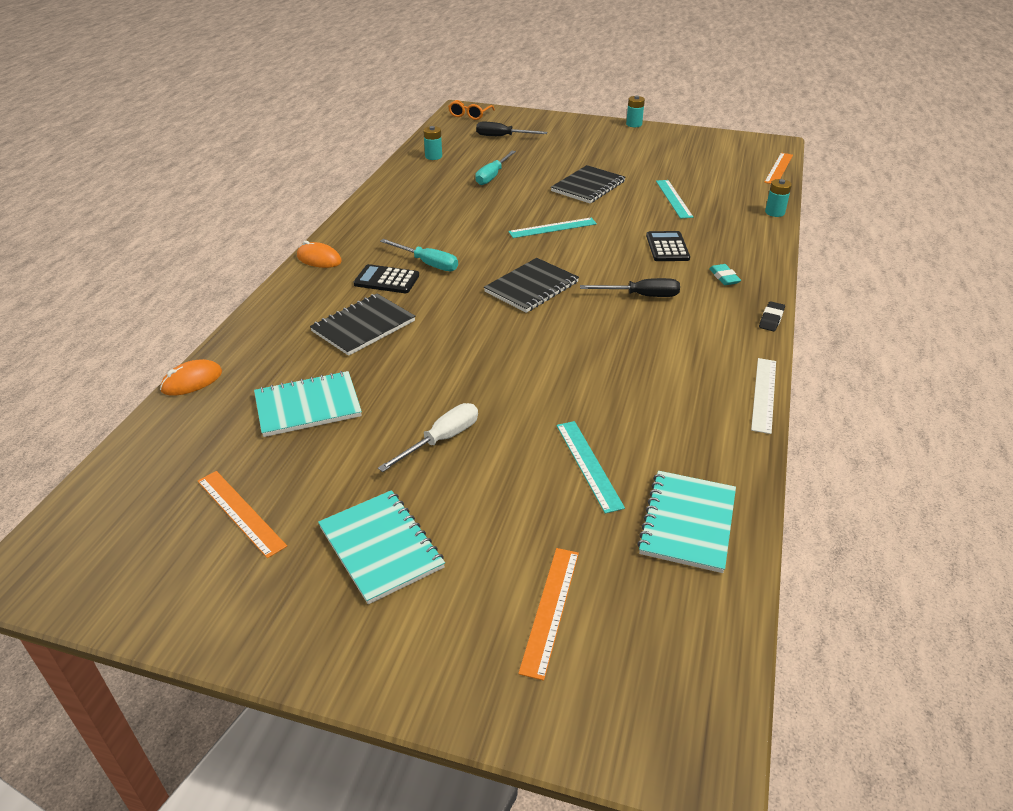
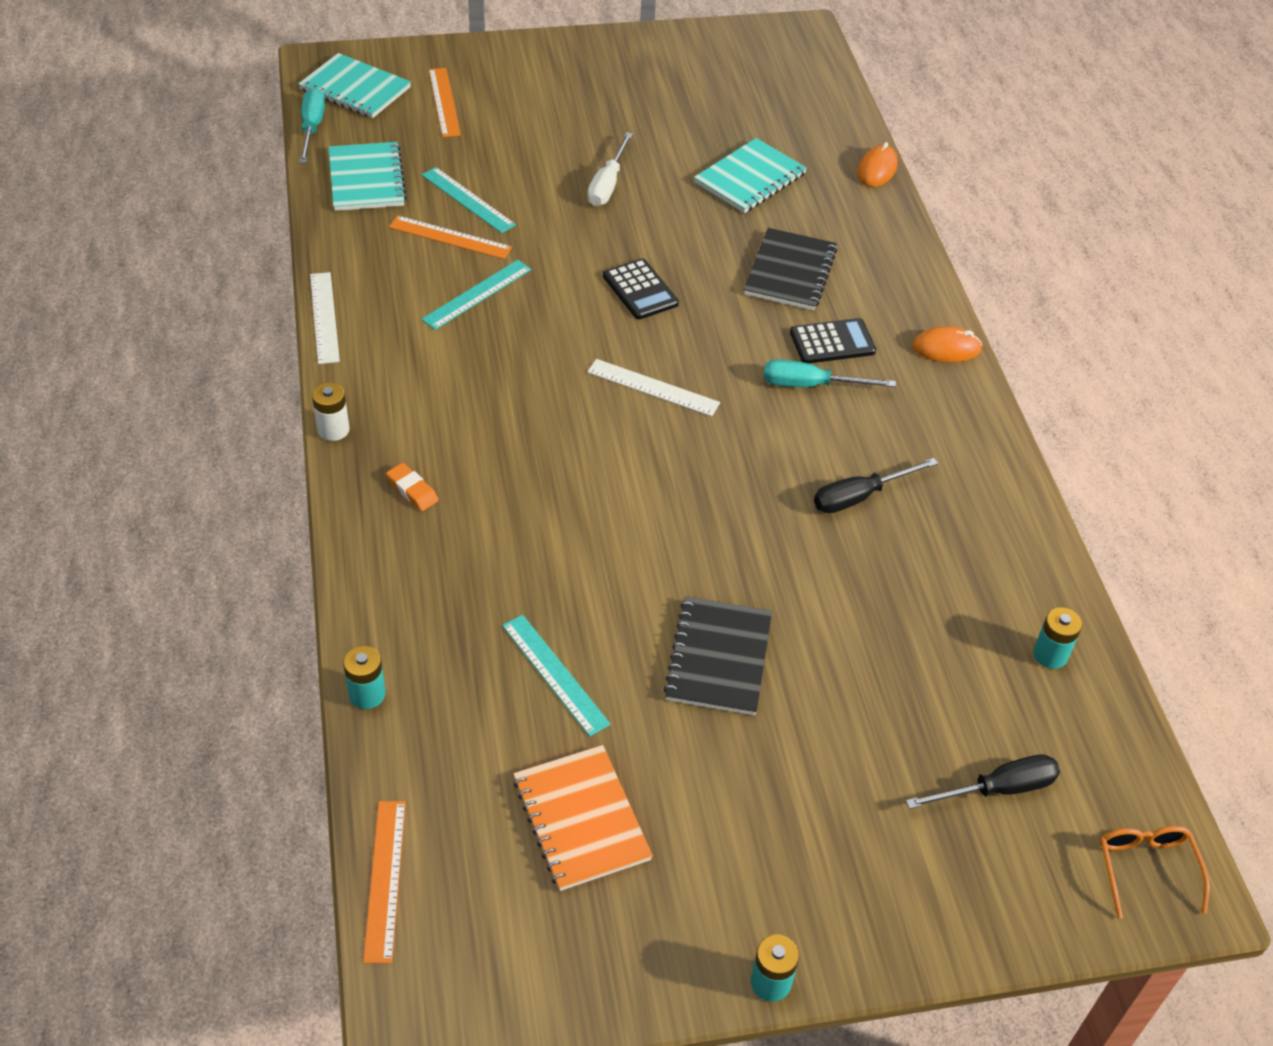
camera: 150 degrees right, 10 degrees up
orange ruler [198,471,287,558] -> orange ruler moved to [389,215,512,259]
turquoise notebook [318,490,445,604] -> turquoise notebook moved to [298,53,411,118]
turquoise screwdriver [475,151,516,185] -> turquoise screwdriver moved to [299,88,325,163]
black notebook [484,258,579,313] -> white ruler [587,359,720,416]
turquoise ruler [508,218,597,238] -> turquoise ruler moved to [421,260,531,330]
black screwdriver [580,278,680,297] -> black screwdriver moved to [814,458,938,513]
black calculator [646,231,690,261] -> black calculator moved to [603,259,679,319]
turquoise eraser [709,264,741,285] -> orange eraser [386,463,439,511]
black eraser [759,301,785,331] -> white battery [312,383,350,441]
none -> orange notebook [513,745,653,891]

